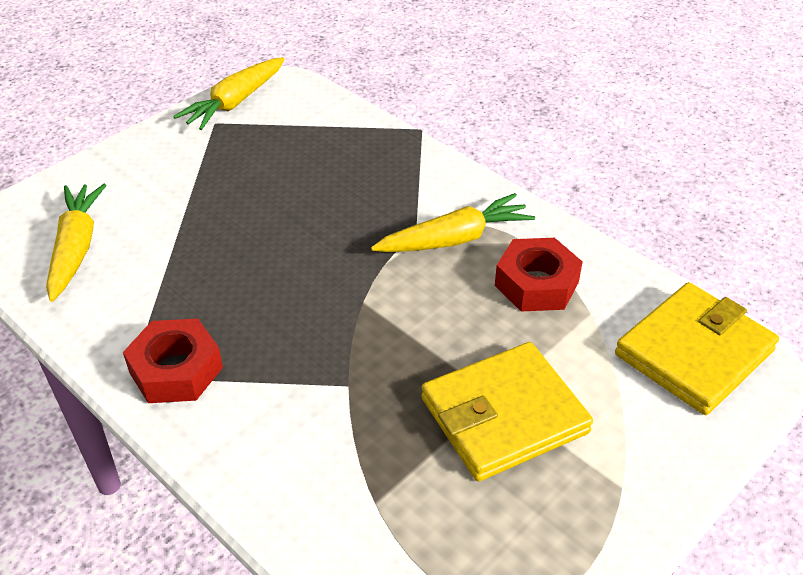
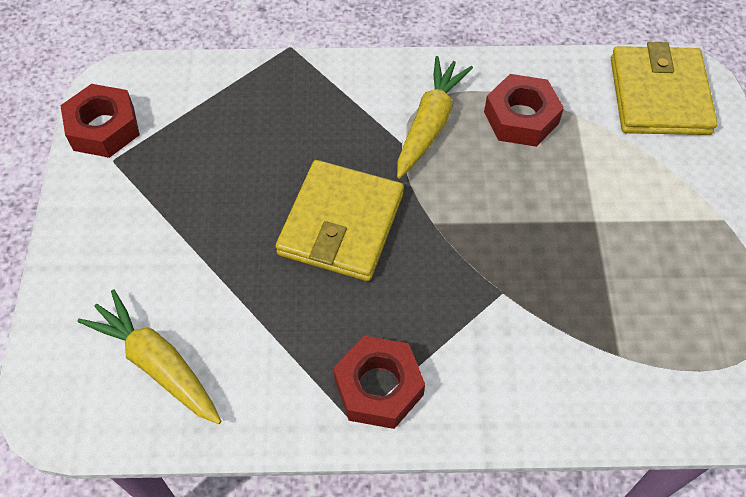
camera: 45 degrees left, 15 degrees up
yellow carrot [173,57,285,130] -> red nut [60,84,140,158]
yellow wallet [421,342,593,481] -> yellow wallet moved to [276,160,404,281]

